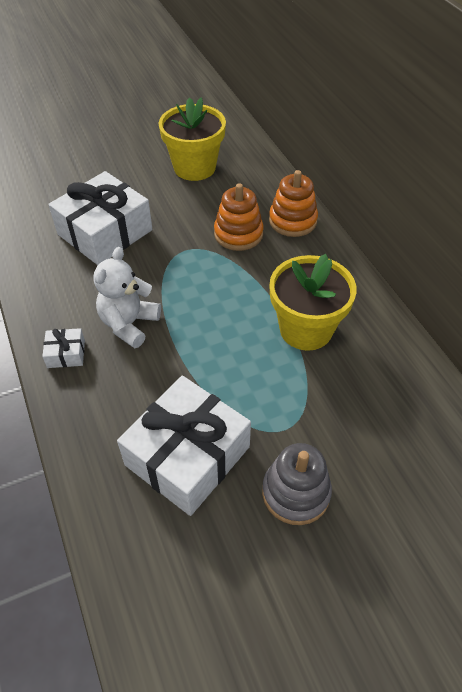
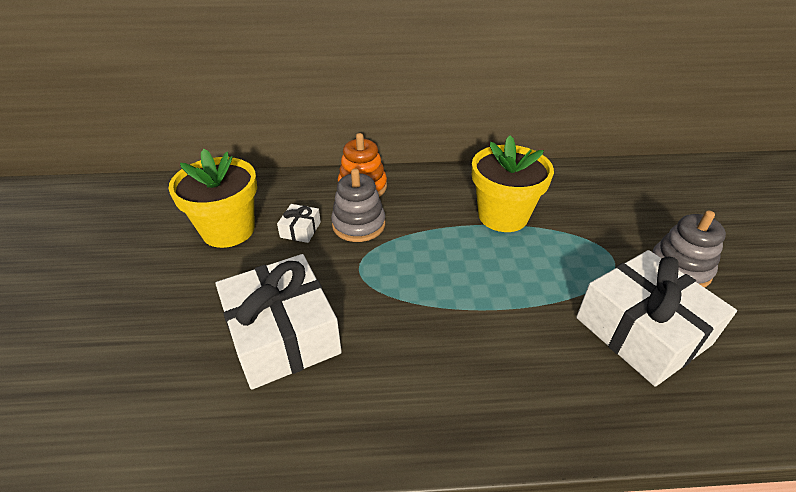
camera: 70 degrees left, 10 degrees down
white gift [42,328,85,368] -> white gift moved to [277,204,321,243]
white teddy bear [94,247,161,348] -> none
orange stacking toy [214,183,264,251] -> grey stacking toy [331,168,385,242]

